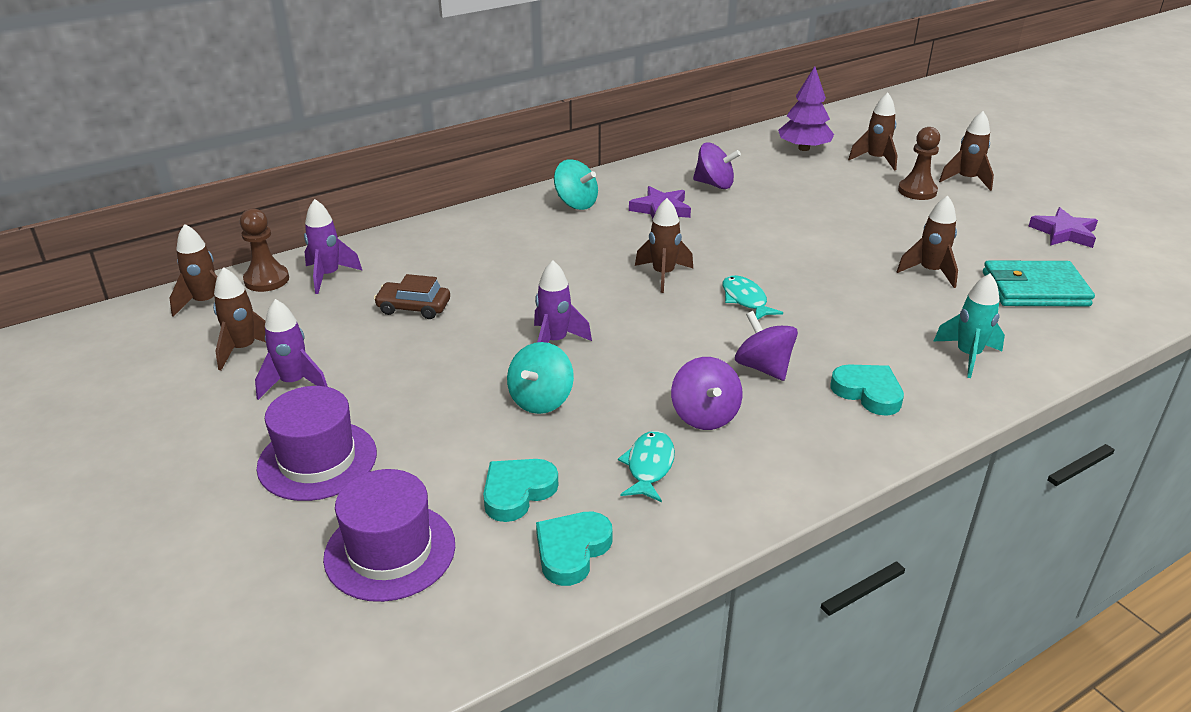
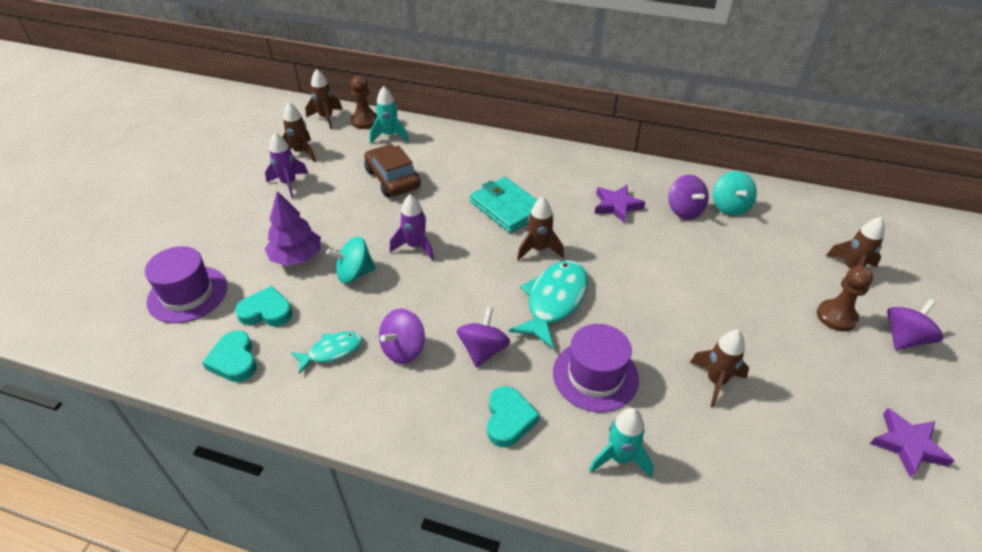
camera: 50 degrees right, 10 degrees up
purple hat [257,386,377,501] -> purple hat moved to [553,324,639,412]
purple rocket [304,199,362,294] -> turquoise rocket [370,86,409,143]
brown car [374,274,450,319] -> brown car [364,144,421,197], size x1.51
turquoise heart [536,512,613,586] -> turquoise heart turned 105 degrees counterclockwise [202,330,257,382]
turquoise spinning top [554,159,598,210] -> turquoise spinning top moved to [713,171,757,216]
turquoise fish [723,275,783,319] -> turquoise fish [509,260,588,349], size x1.75
purple tree [778,66,834,151] -> purple tree moved to [265,191,321,266]
brown rocket [939,111,994,191] -> purple spinning top [887,299,943,350]
turquoise wallet [983,260,1095,306] -> turquoise wallet moved to [470,177,537,233]

